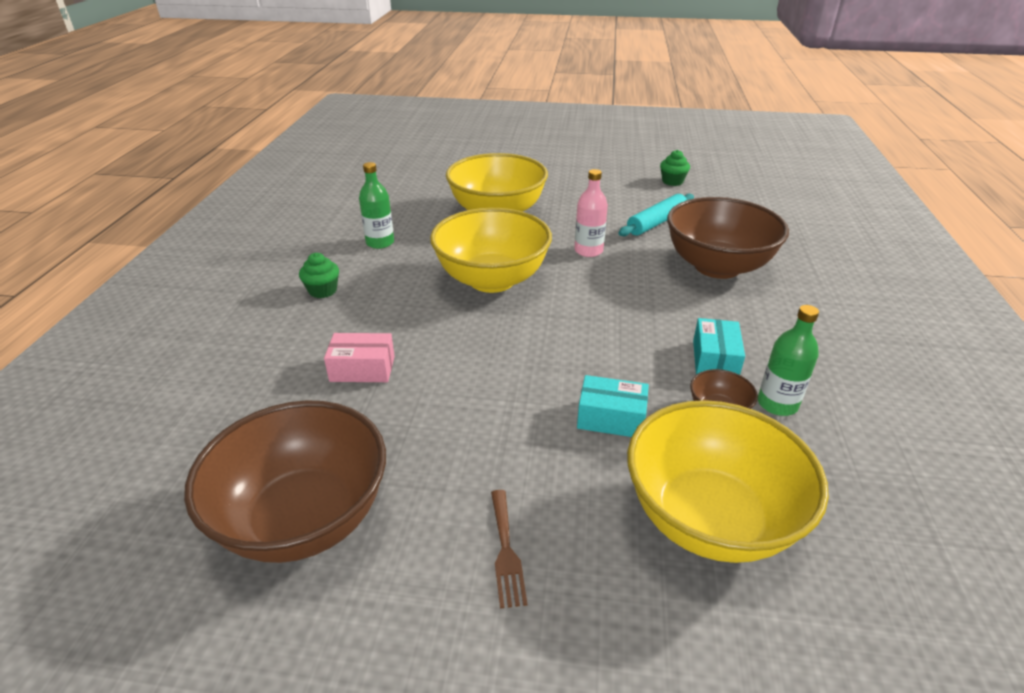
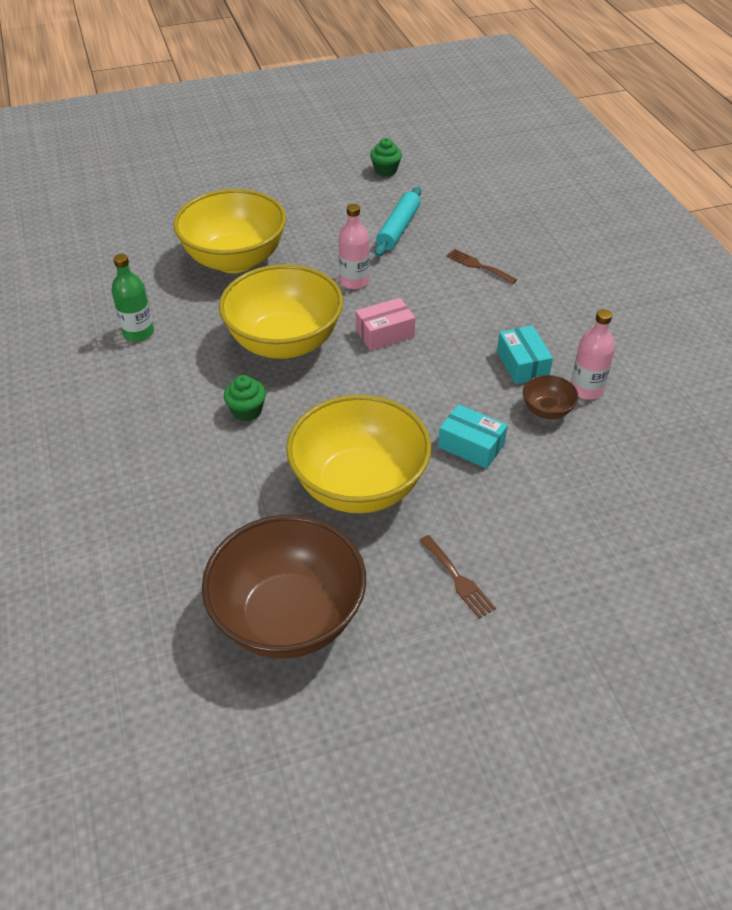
camera: 25 degrees left, 10 degrees up
green cupcake [299,253,339,298] -> green cupcake moved to [224,375,266,422]
pink box [324,333,395,382] -> pink box moved to [356,298,415,351]
turquoise box [577,375,649,437] -> turquoise box turned 45 degrees clockwise [438,404,508,469]
yellow bowl [627,400,829,563] -> yellow bowl moved to [286,395,431,513]
brown bowl [667,197,789,279] -> brown fork [446,249,517,284]
green bottle [758,305,819,416] -> pink bottle [571,309,615,399]

